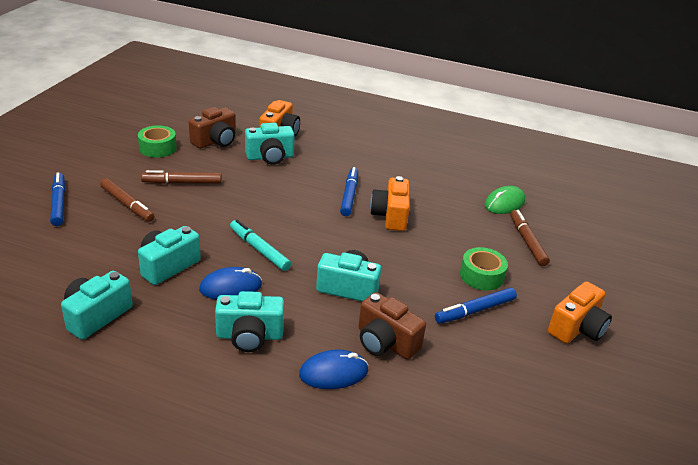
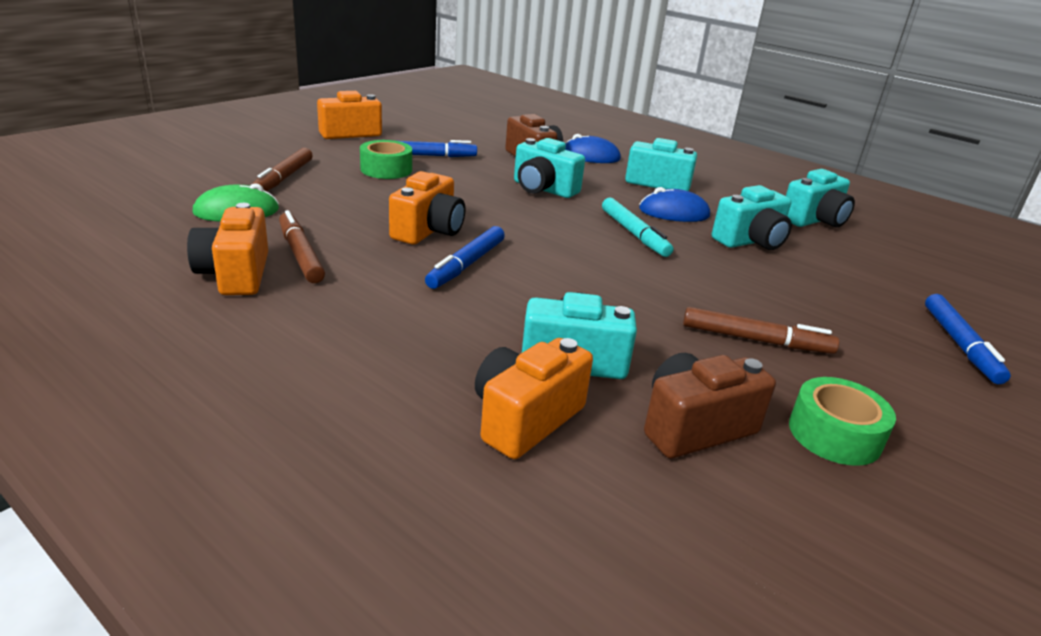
camera: 160 degrees left, 5 degrees down
brown marker [100,178,155,222] -> brown marker moved to [279,210,325,283]
none -> orange camera [187,203,268,295]

